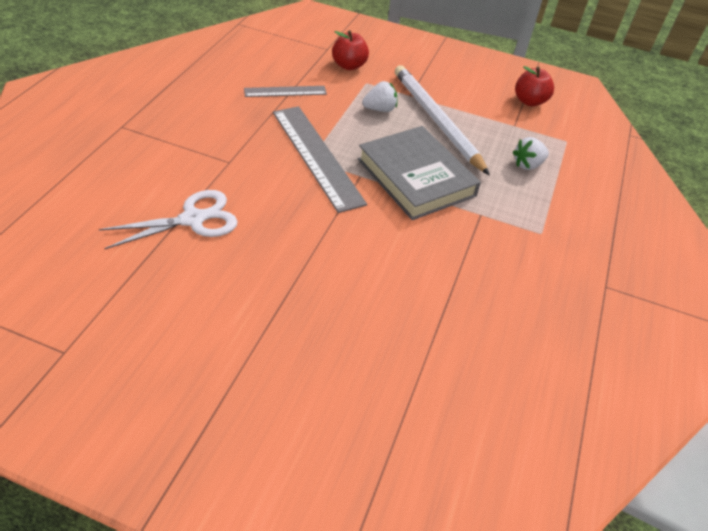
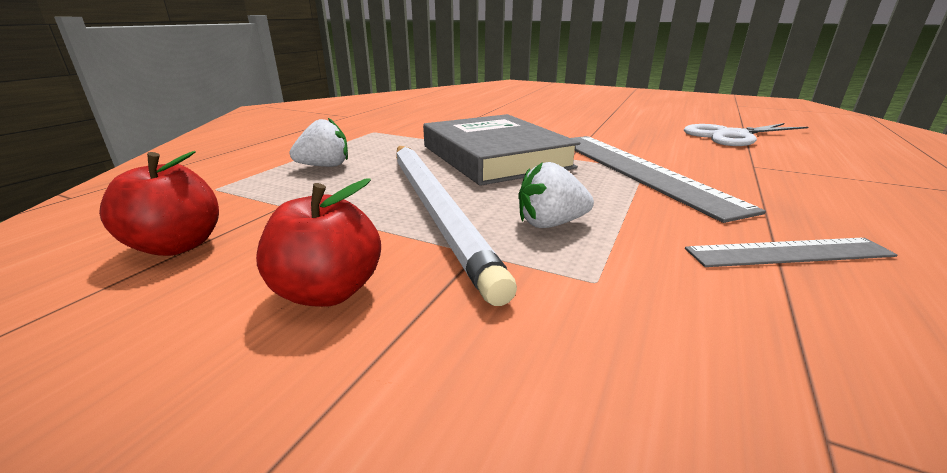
camera: 170 degrees left, 20 degrees down
red apple [332,30,369,70] -> red apple moved to [256,179,381,307]

